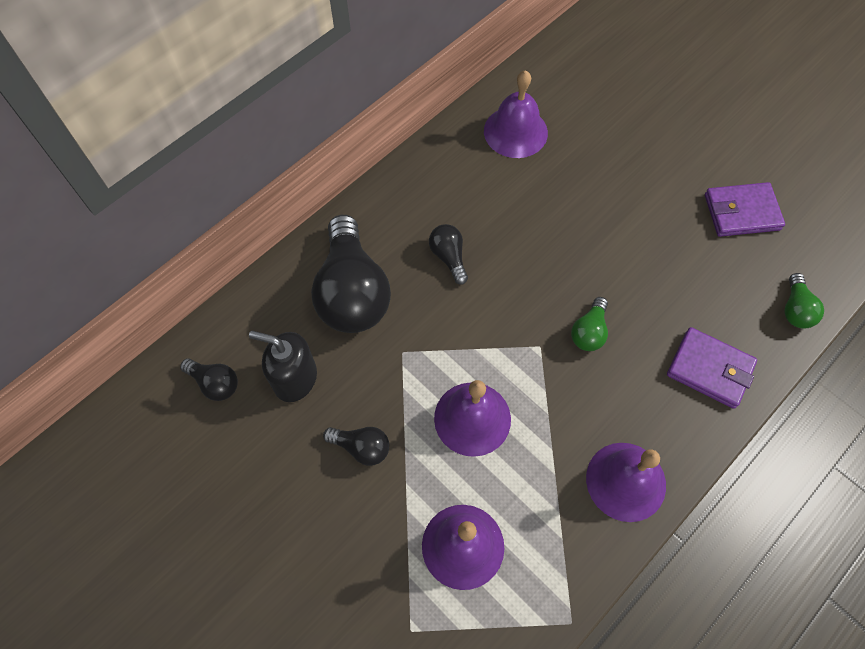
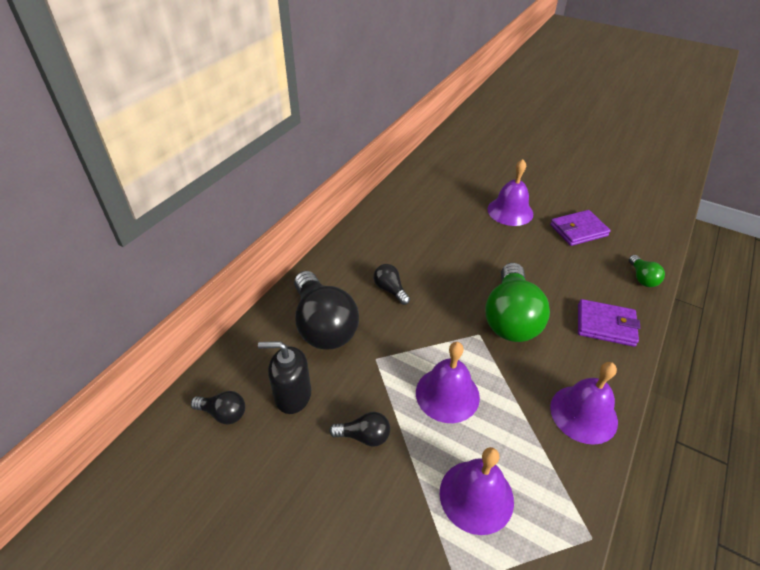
camera: 15 degrees left, 20 degrees down
purple bell [484,70,548,158] -> purple bell moved to [487,159,533,226]
green light bulb [571,297,608,351] -> green light bulb [485,263,550,342], size x2.17

